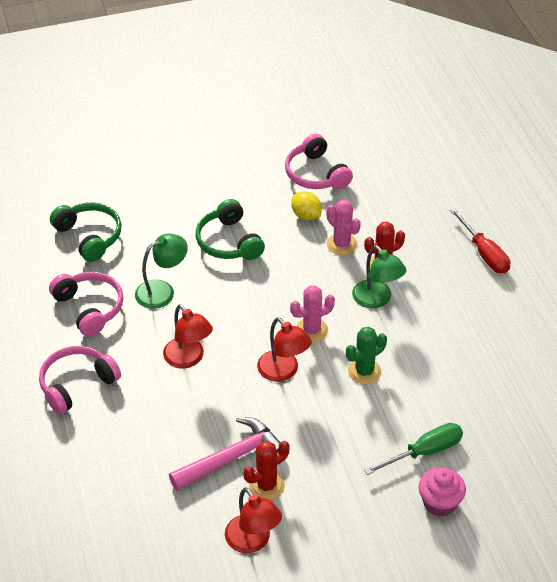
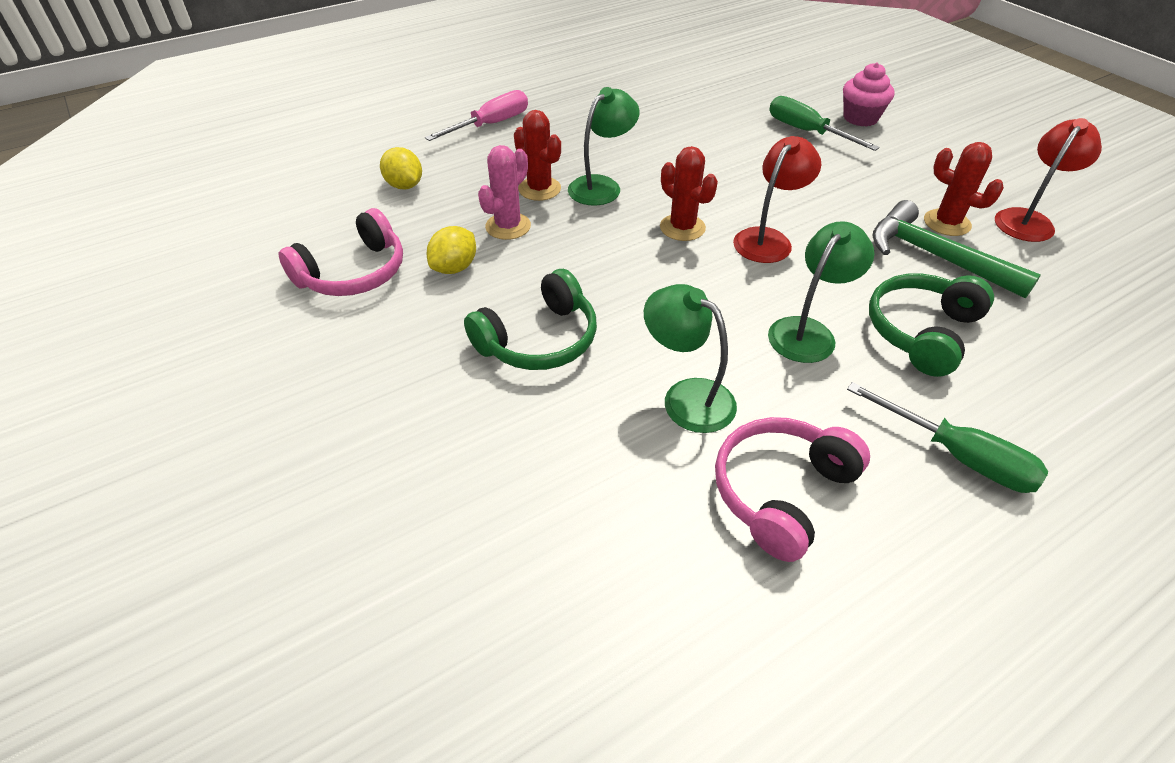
camera: 105 degrees left, 0 degrees up
pink headphones [39,346,121,415] -> green screwdriver [847,382,1048,493]
green headphones [50,202,122,262] -> green headphones moved to [869,273,994,377]
red lamp [163,304,213,368] -> green lamp [768,221,874,363]
pink hammer [169,417,280,491] -> green hammer [872,200,1041,299]
pink cactus [290,285,335,342] -> red cactus [660,146,718,241]
green cactus [346,327,387,384] -> none
red screwdriver [450,208,510,273] -> pink screwdriver [425,90,528,141]
none -> yellow lemon [380,147,422,189]

